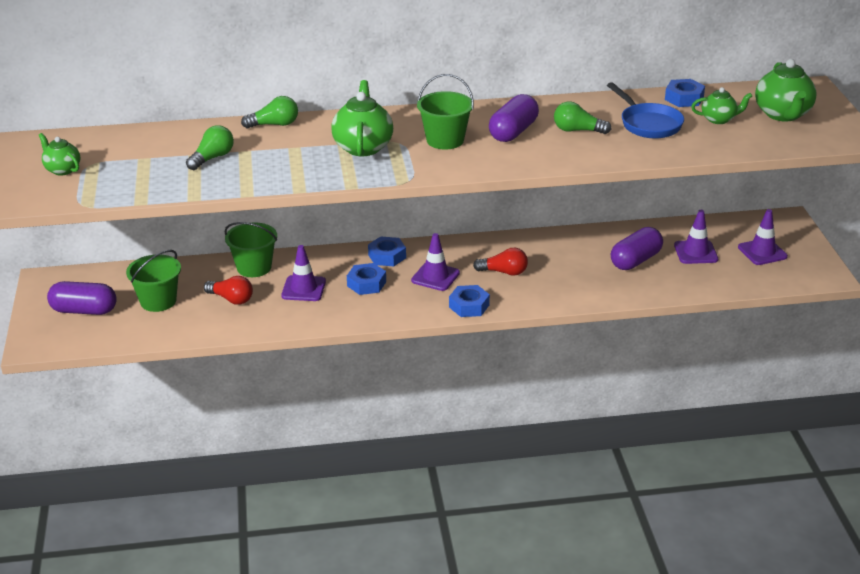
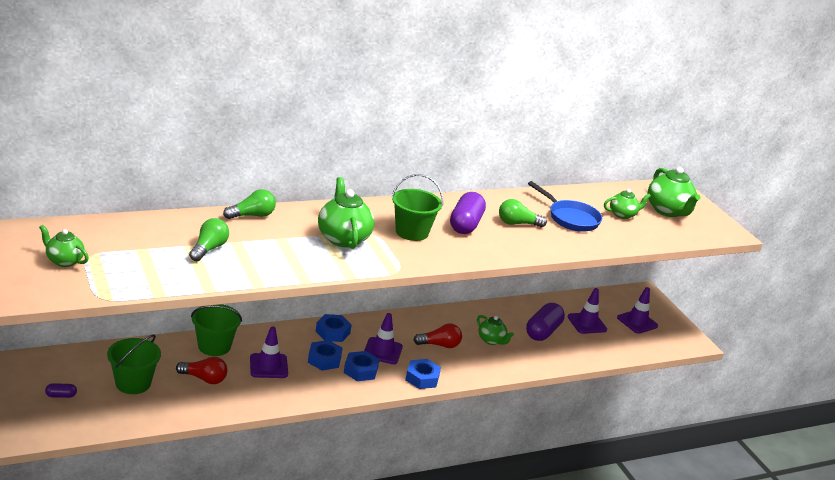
camera: 20 degrees left, 5 degrees down
purple capsule [47,281,117,315] -> purple capsule [45,383,77,398], size x0.44
blue nut [665,79,705,107] -> blue nut moved to [344,351,379,381]
none -> green teapot [477,315,514,345]

